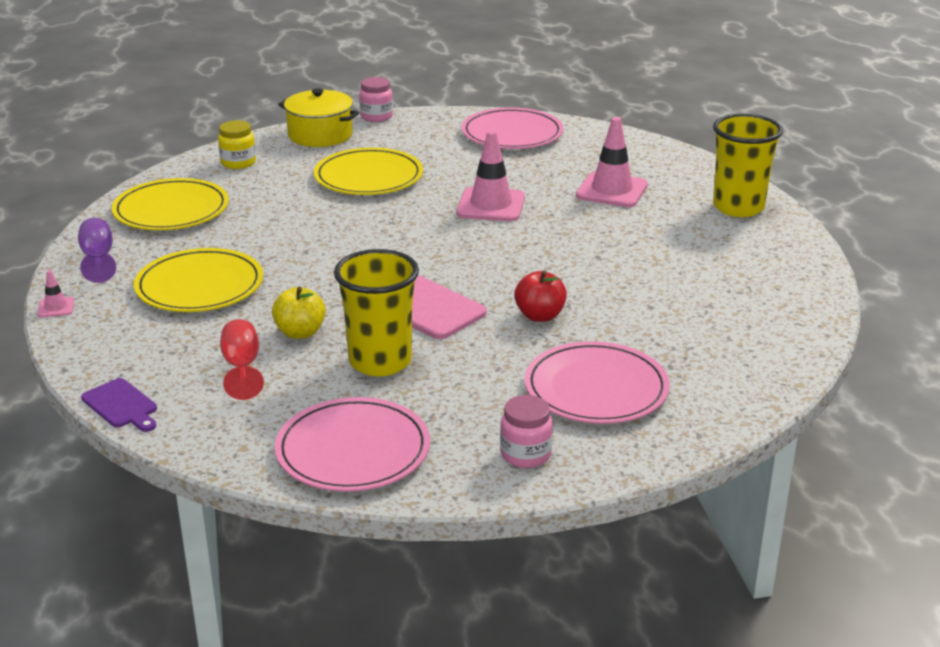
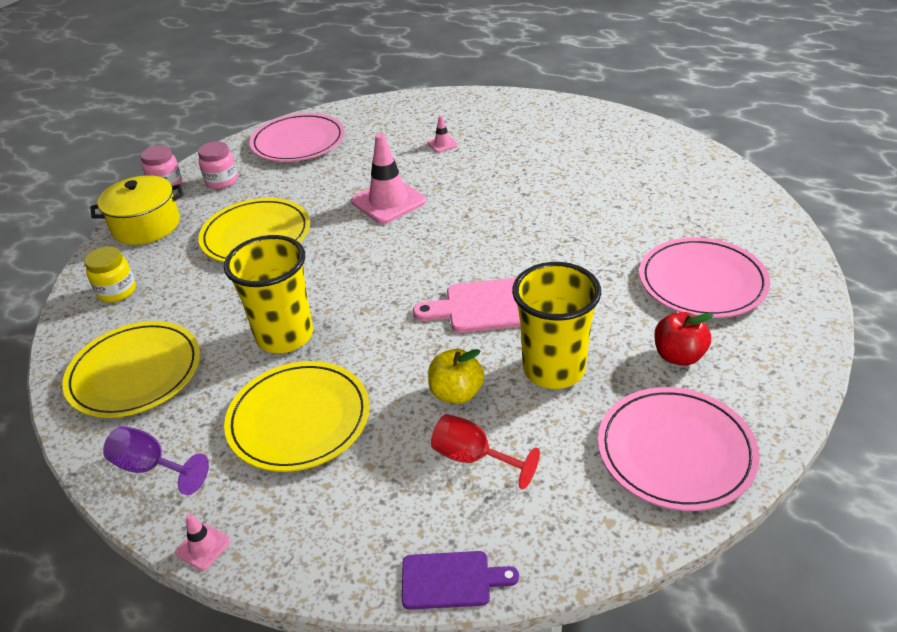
camera: 45 degrees left, 10 degrees up
pink jar [500,395,553,468] -> pink jar moved to [198,141,238,189]
red apple [514,270,567,322] -> red apple moved to [654,312,713,366]
pink traffic cone [576,117,648,207] -> pink traffic cone [427,115,458,153], size x0.46
yellow cup [713,114,783,217] -> yellow cup moved to [224,235,313,353]

